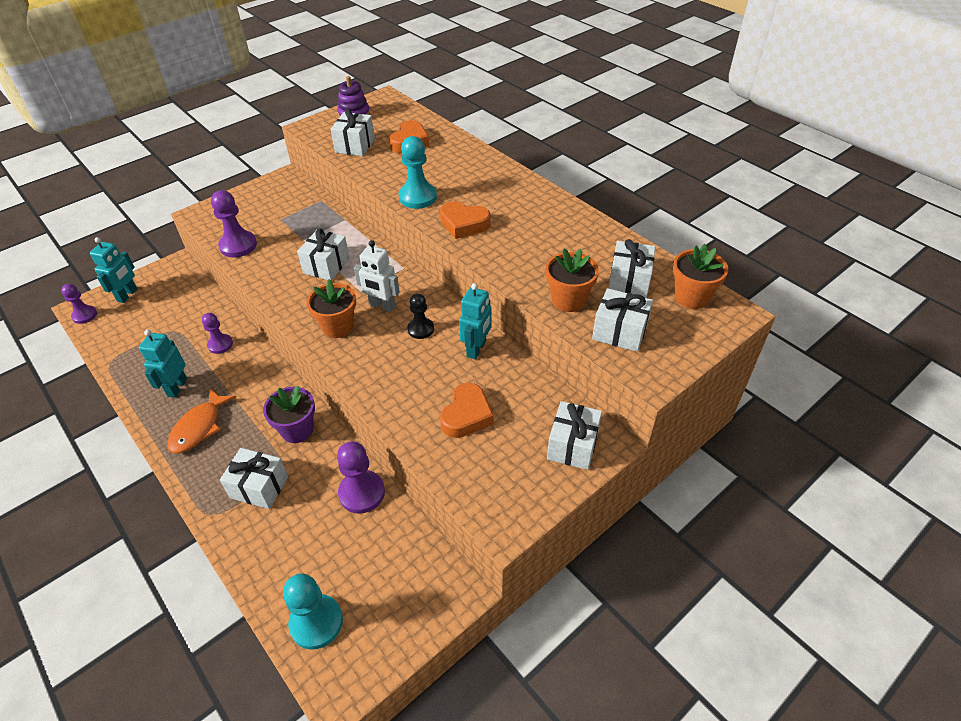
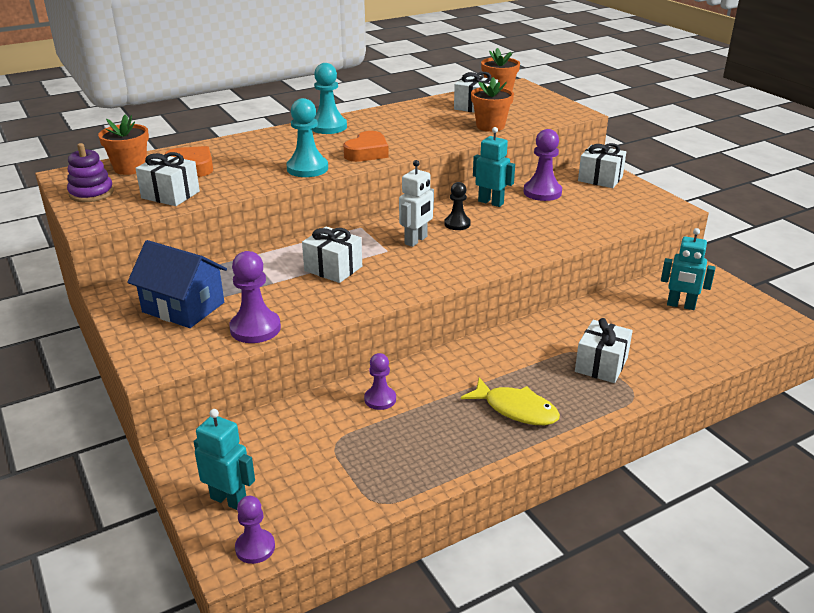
camera: 80 degrees left, 15 degrees down
turquoise robot [139,330,187,398] -> turquoise robot moved to [661,228,715,310]
orange fish [167,388,236,453] -> yellow fish [461,377,560,425]
purple flower pot [263,386,315,443] -> none
turquoise pawn [283,573,343,650] -> turquoise pawn moved to [312,63,347,134]
orange flower pot [307,279,356,338] -> orange flower pot moved to [98,114,149,175]
purple pawn [337,441,385,514] -> purple pawn moved to [524,129,562,201]
orange heart [440,383,494,438] -> none
white gift [592,288,653,352] -> none
none -> blue house [127,240,227,328]

